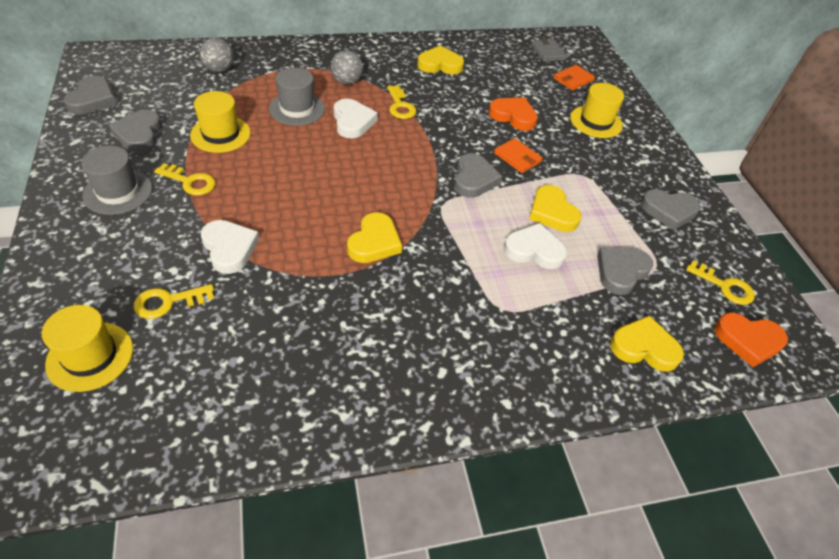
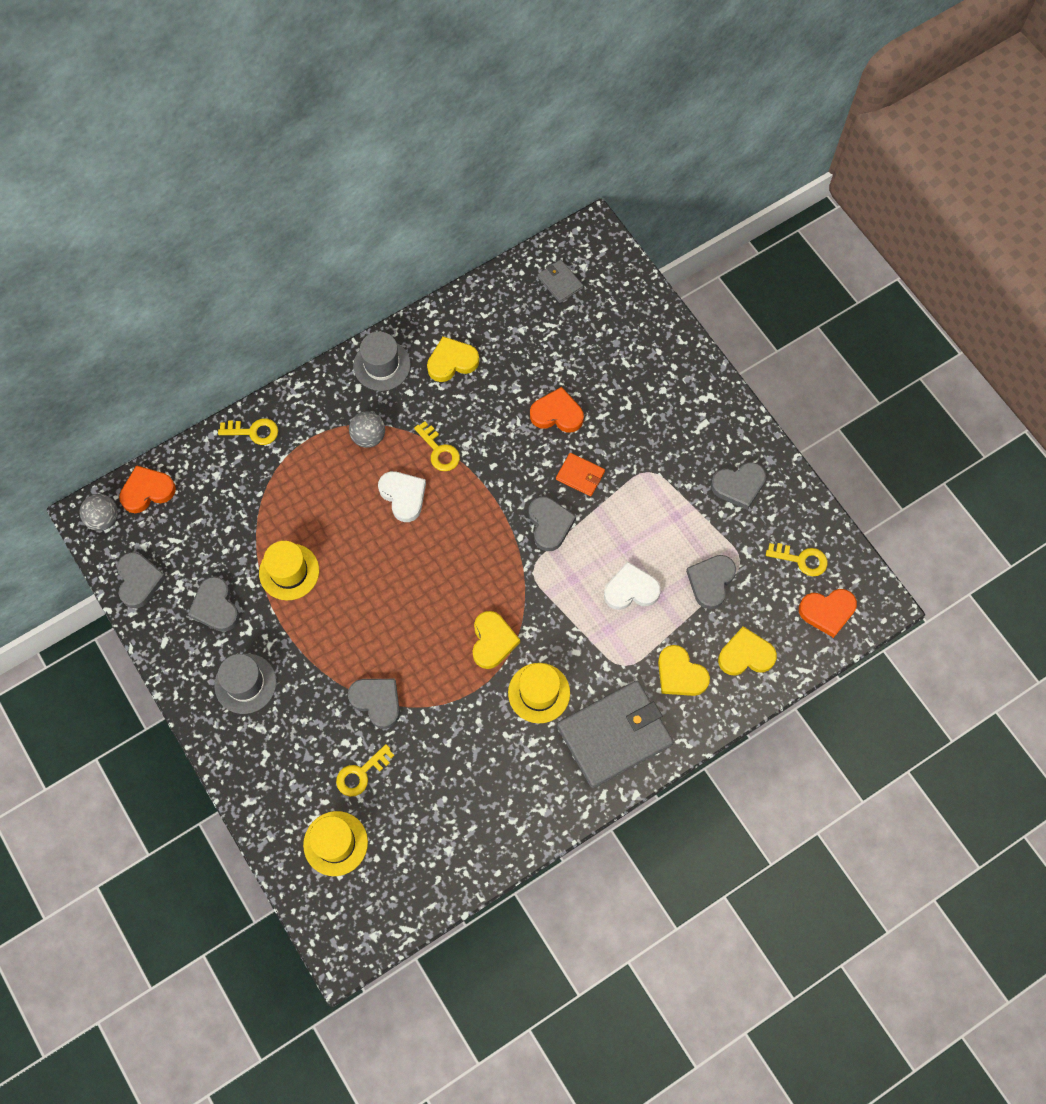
camera: 15 degrees left, 20 degrees up
yellow key [154,163,216,196] -> yellow key moved to [218,419,278,445]
grey ball [200,38,234,73] -> grey ball moved to [79,494,118,531]
white heart [201,220,259,274] -> grey heart [348,679,400,729]
grey hat [269,68,325,126] -> grey hat moved to [353,332,411,391]
yellow heart [529,185,581,232] -> yellow heart moved to [658,645,710,696]
orange wallet [554,65,595,91] -> none
yellow hat [570,83,624,138] -> yellow hat moved to [508,663,570,723]
none -> orange heart [119,465,176,513]
none -> grey wallet [557,681,673,788]

